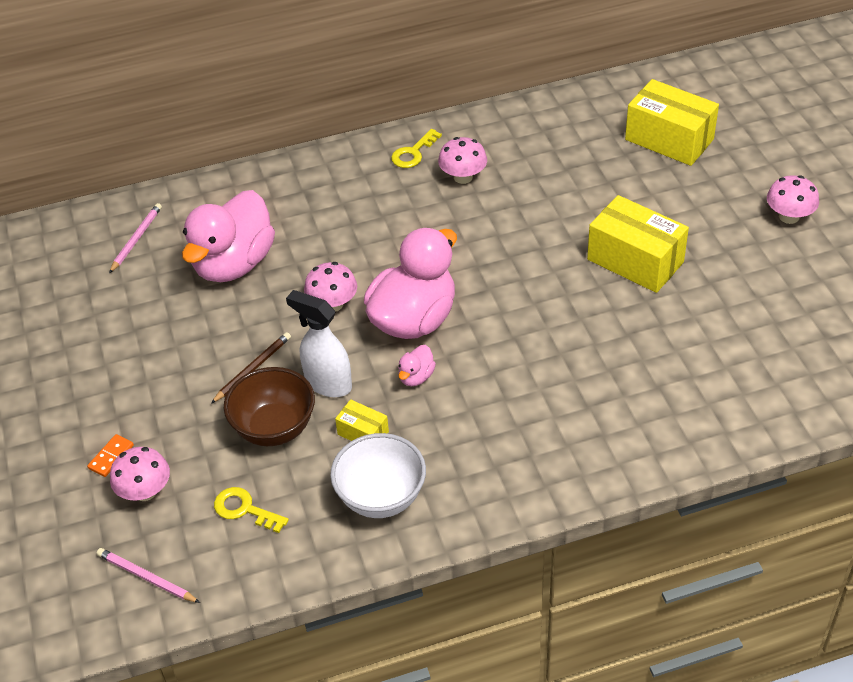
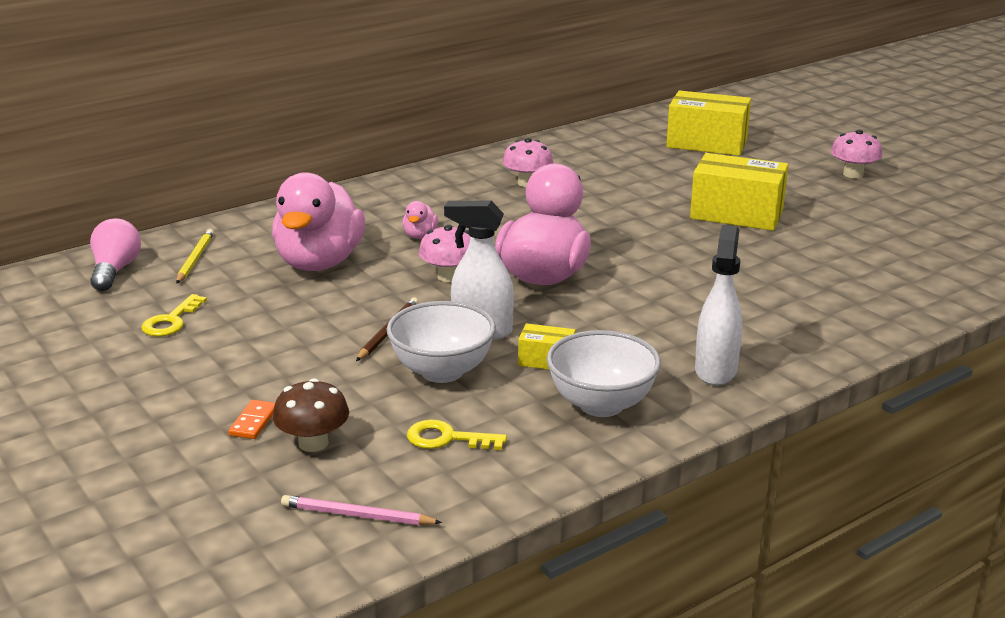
camera: 20 degrees left, 20 degrees down
pink pencil [109,203,162,273] -> yellow pencil [176,229,214,284]
pink mushroom [110,447,170,501] -> brown mushroom [273,378,349,452]
brown bowl [224,367,315,446] -> white bowl [387,301,496,383]
yellow key [391,129,442,168] -> yellow key moved to [141,294,207,337]
pink duck [398,345,436,386] -> pink duck moved to [402,201,438,239]
none -> pink light bulb [90,218,141,291]
none -> white spray bottle [695,225,742,386]

